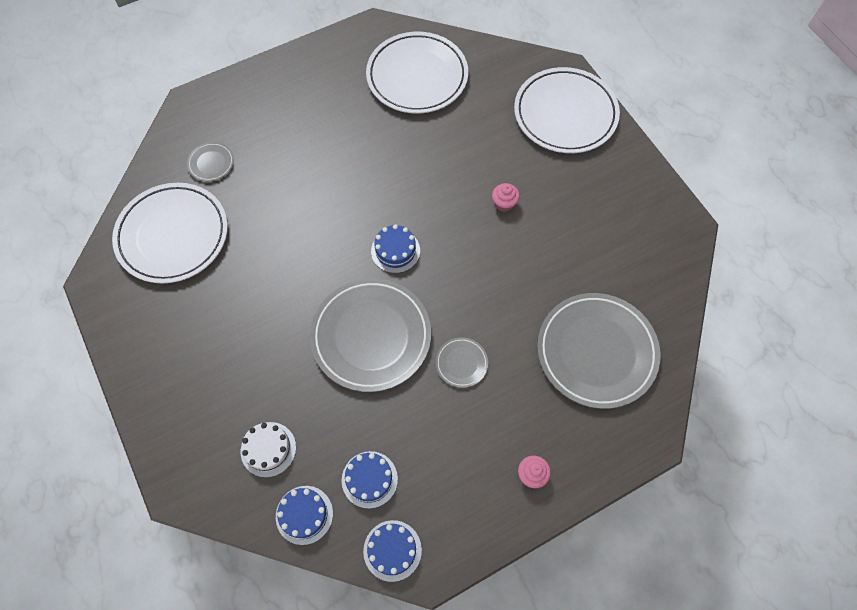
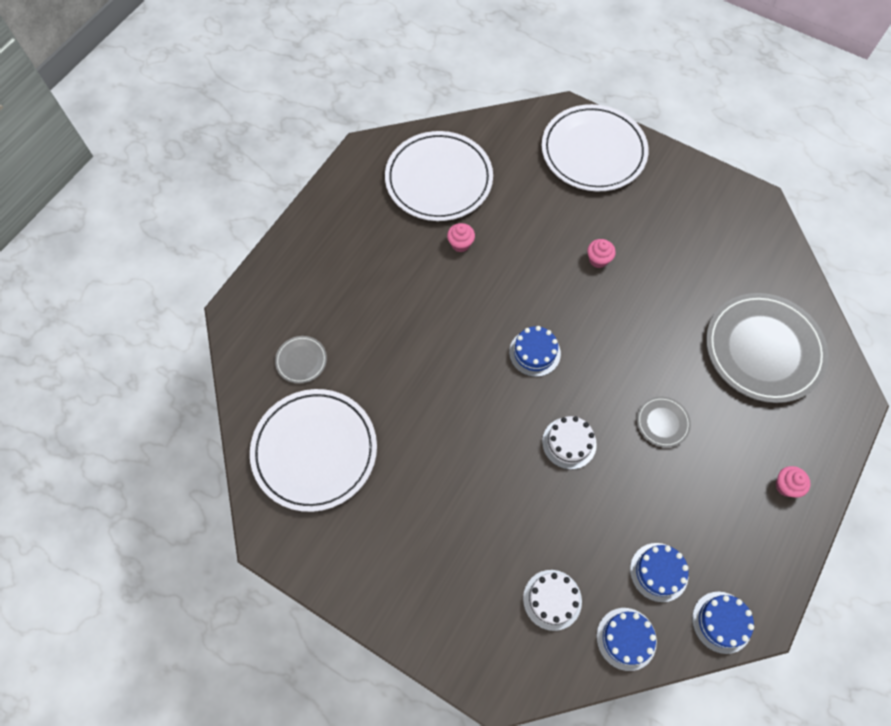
camera: 30 degrees left, 0 degrees up
grey plate [310,278,431,392] -> white cake [542,416,597,469]
none -> pink cupcake [447,223,475,252]

